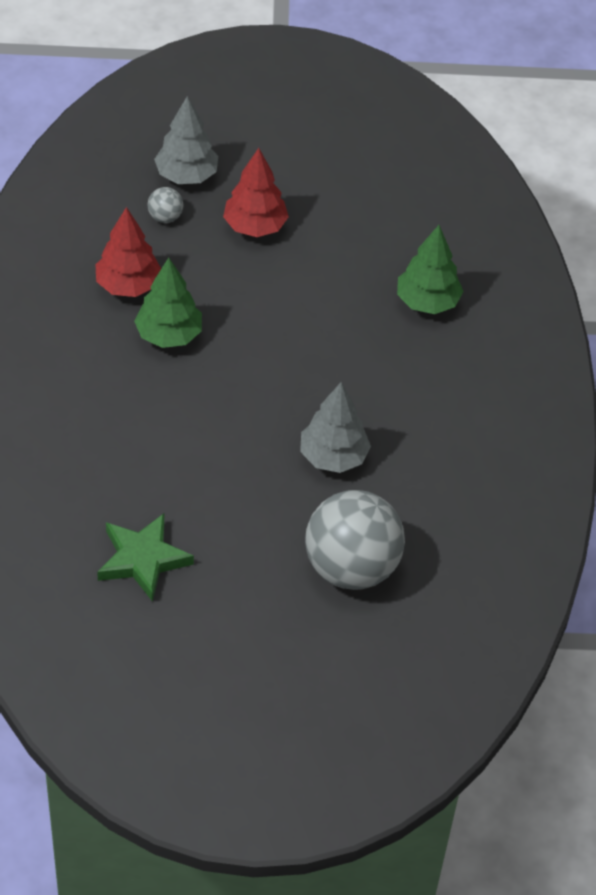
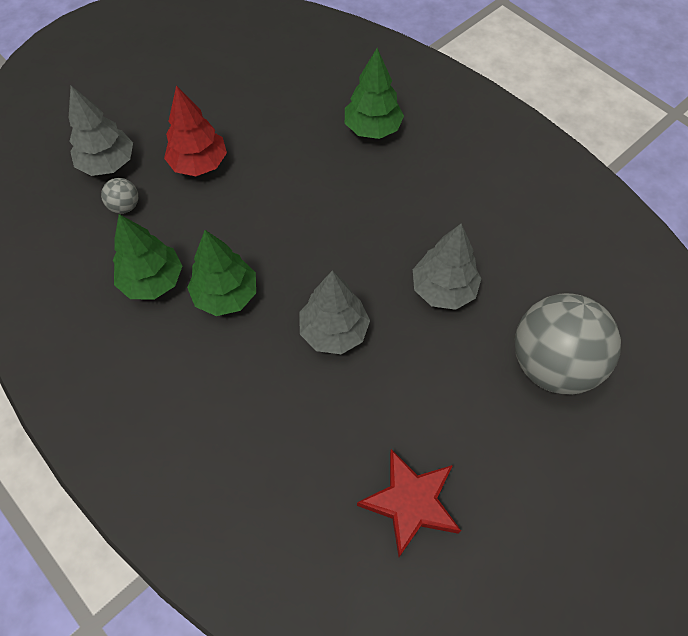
camera: 40 degrees left, 10 degrees up
red tree [96,207,161,297] -> green tree [113,214,182,300]
green star [97,513,194,602] -> red star [357,449,461,557]
none -> grey tree [300,270,370,354]

